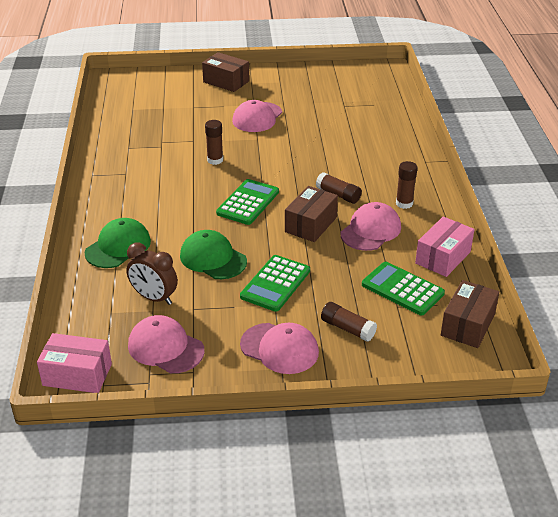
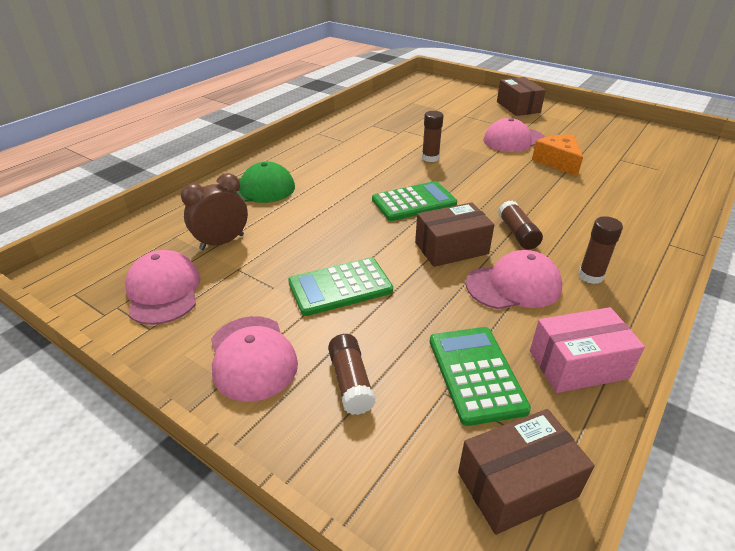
camera: 40 degrees right, 0 degrees up
pink box [37,333,112,393] -> none
brown clock [126,243,178,305] -> brown clock turned 75 degrees clockwise [181,173,248,250]
green cap [180,230,247,279] -> none
none -> orange cheese [532,135,583,177]

